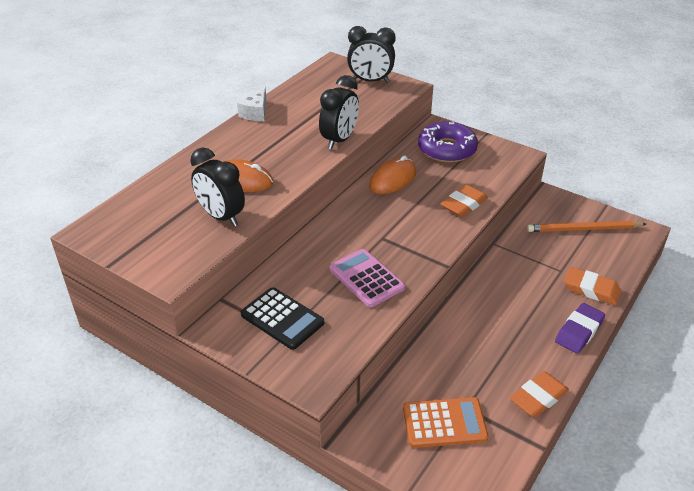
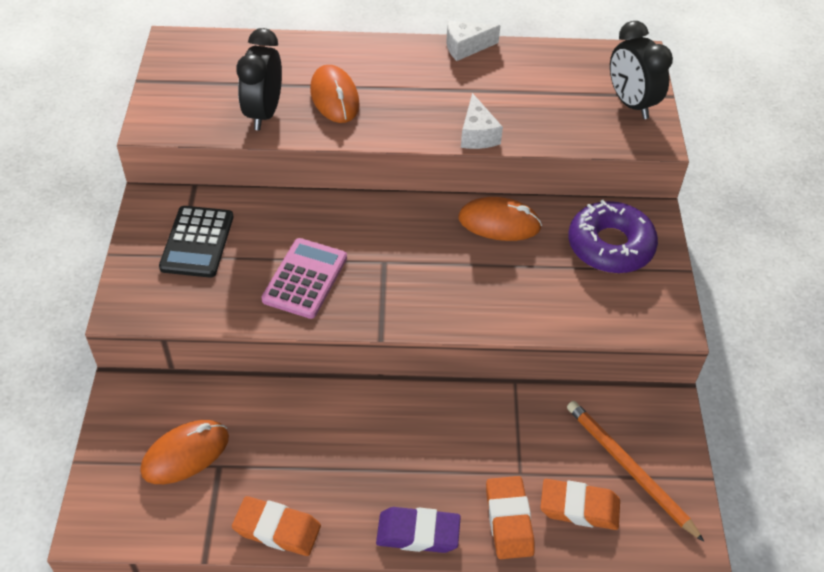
camera: 55 degrees right, 10 degrees up
black clock [319,75,359,149] -> white cheese [461,93,503,149]
orange calculator [403,397,488,448] -> orange mouse [140,420,229,484]
orange eraser [440,185,488,217] -> orange eraser moved to [540,479,620,530]

